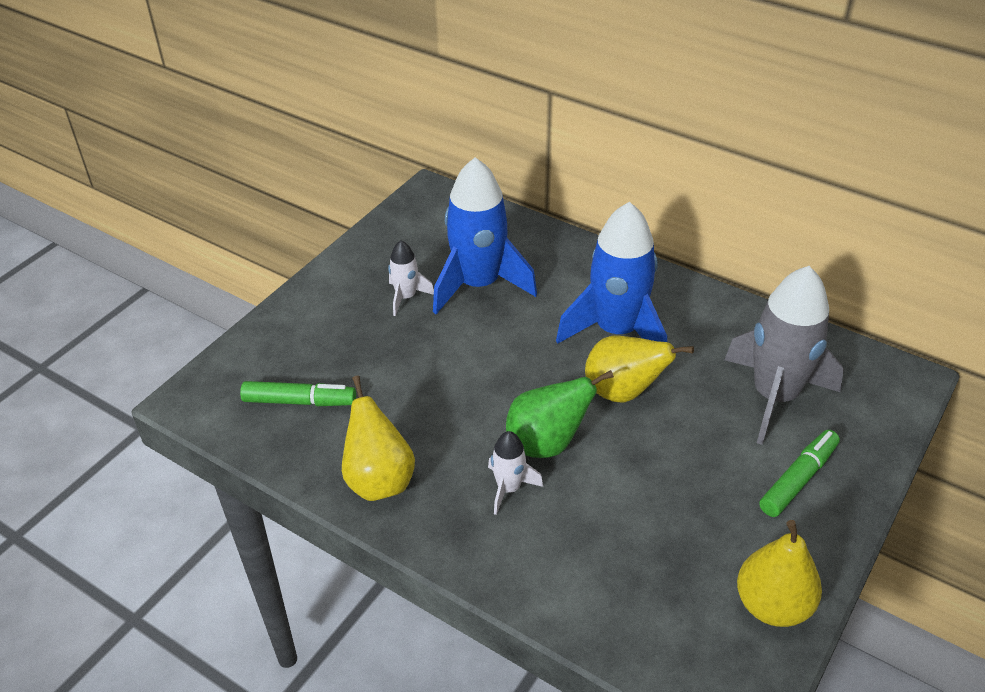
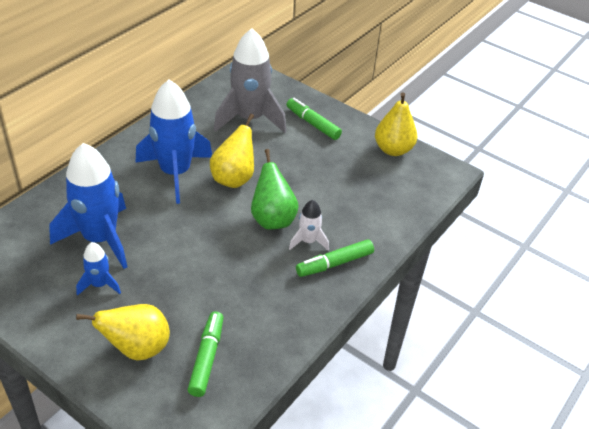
camera: 90 degrees left, 0 degrees up
yellow pear [342,376,415,501] -> yellow pear moved to [76,304,170,361]
white rocket [388,241,434,316] -> blue rocket [76,242,121,296]
none -> green marker [296,239,374,277]

